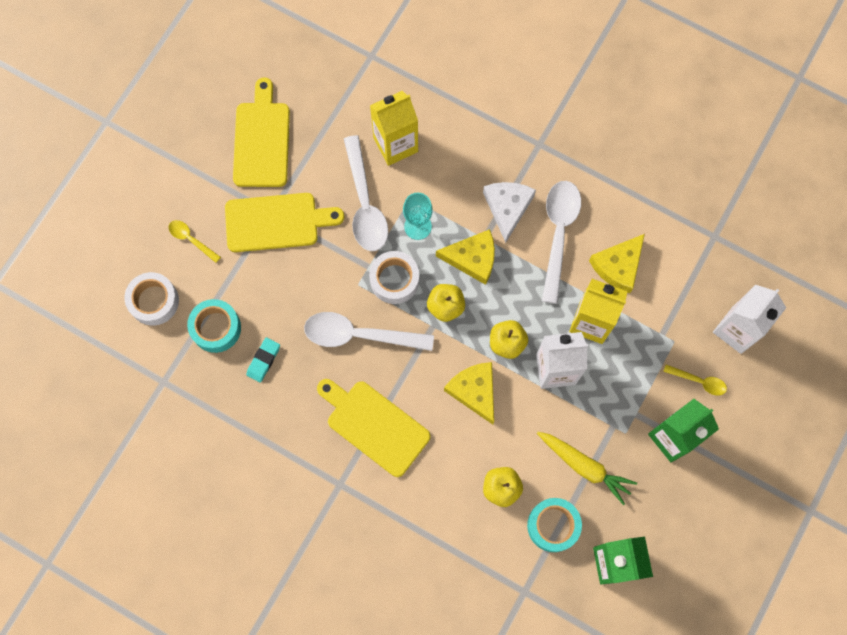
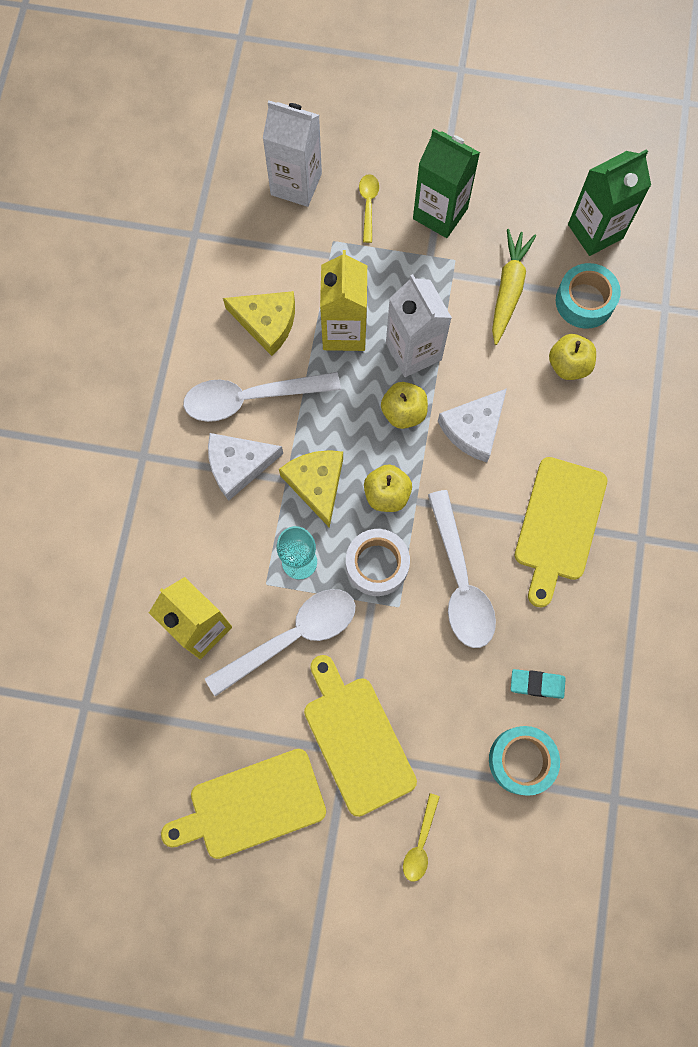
camera: 110 degrees left, 0 degrees up
white tape [124,272,179,326] -> none
yellow cheese [444,362,494,425] -> white cheese [438,389,507,462]

